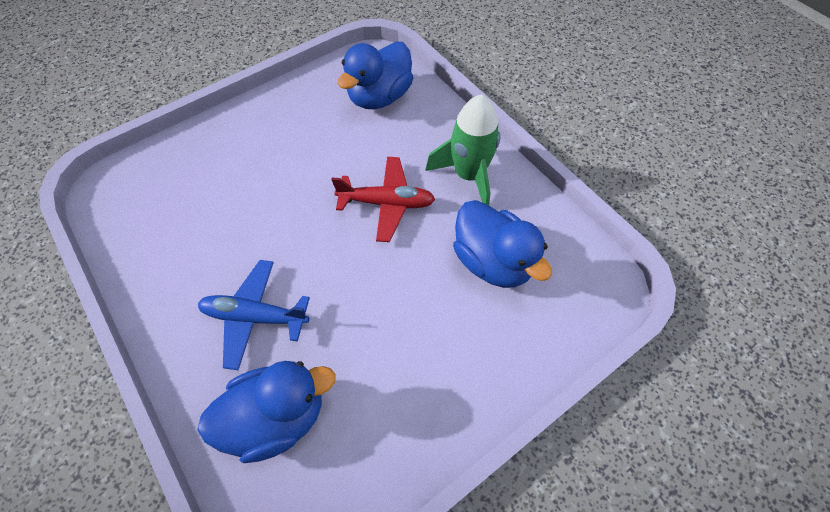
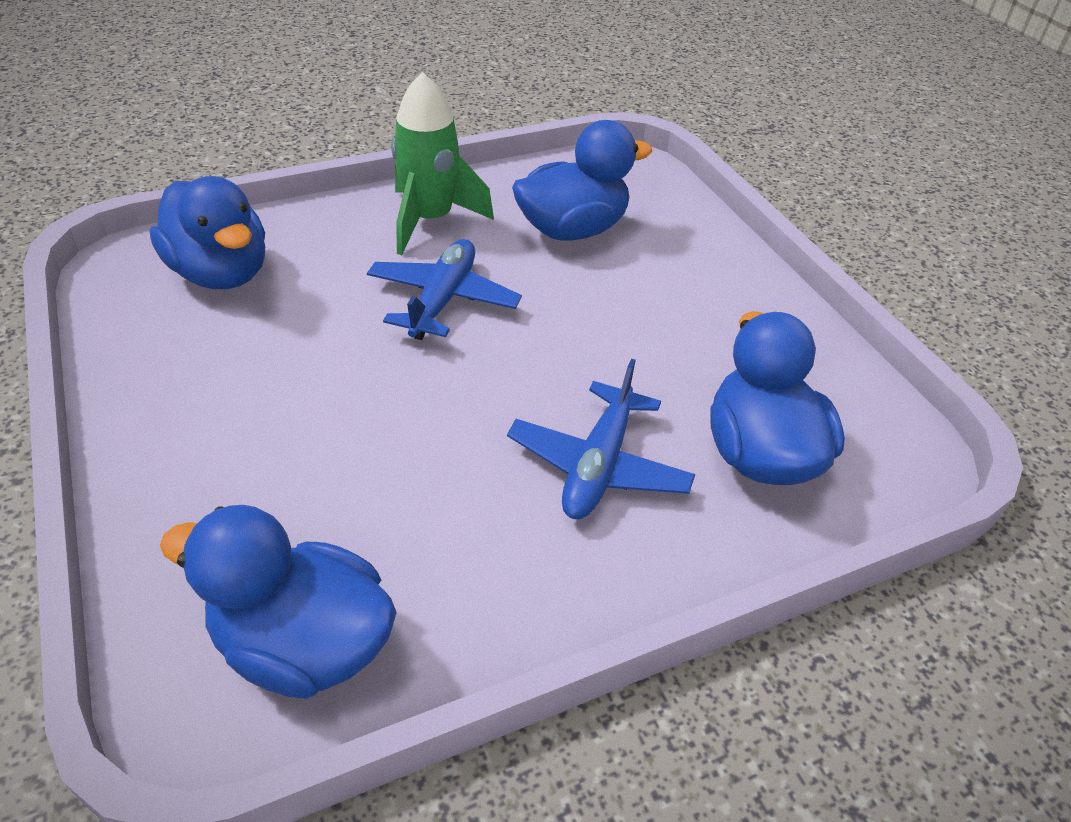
camera: 80 degrees left, 15 degrees down
red plane [331,157,435,242] -> blue plane [367,239,522,340]
none -> blue duck [160,505,397,699]

